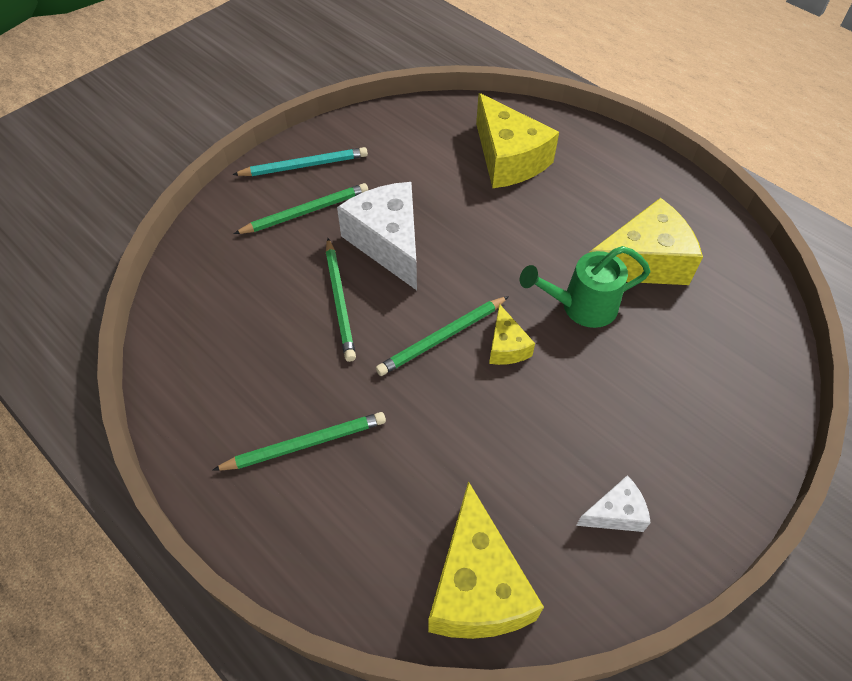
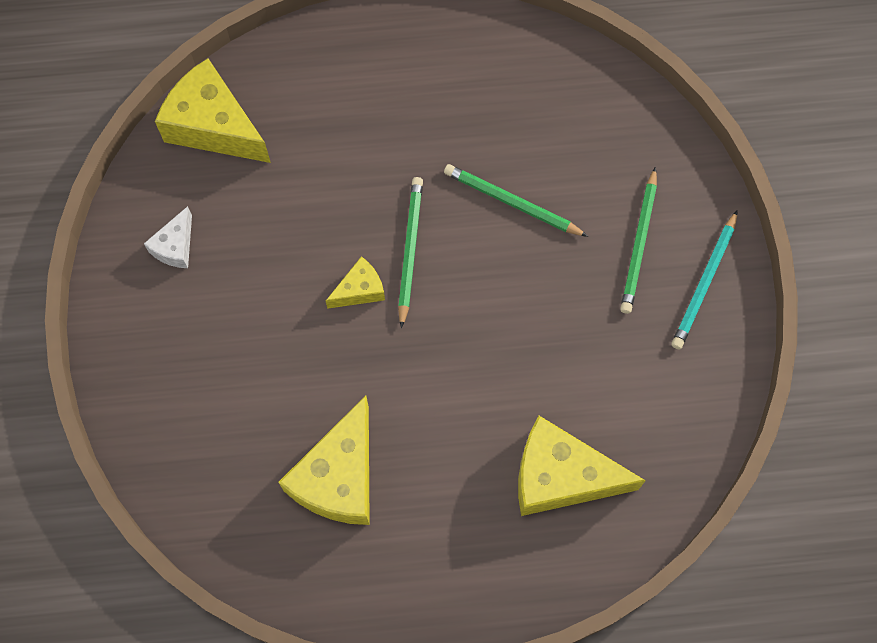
camera: 130 degrees right, 15 degrees up
green pencil [212,412,386,471] -> none
white cheese [337,182,417,290] -> none
yellow cheese [489,304,535,365] -> yellow cheese turned 120 degrees clockwise [326,256,385,309]
green watering can [520,246,651,328] -> none

